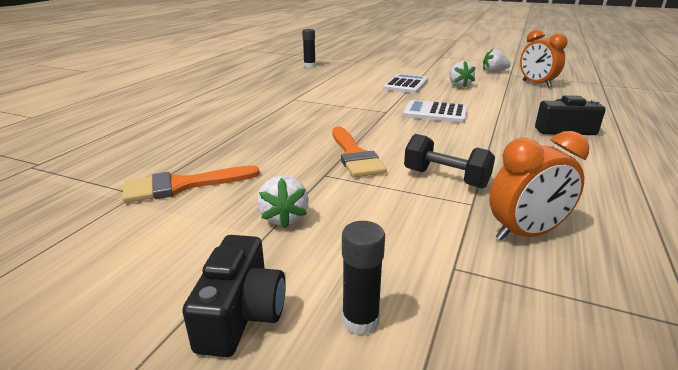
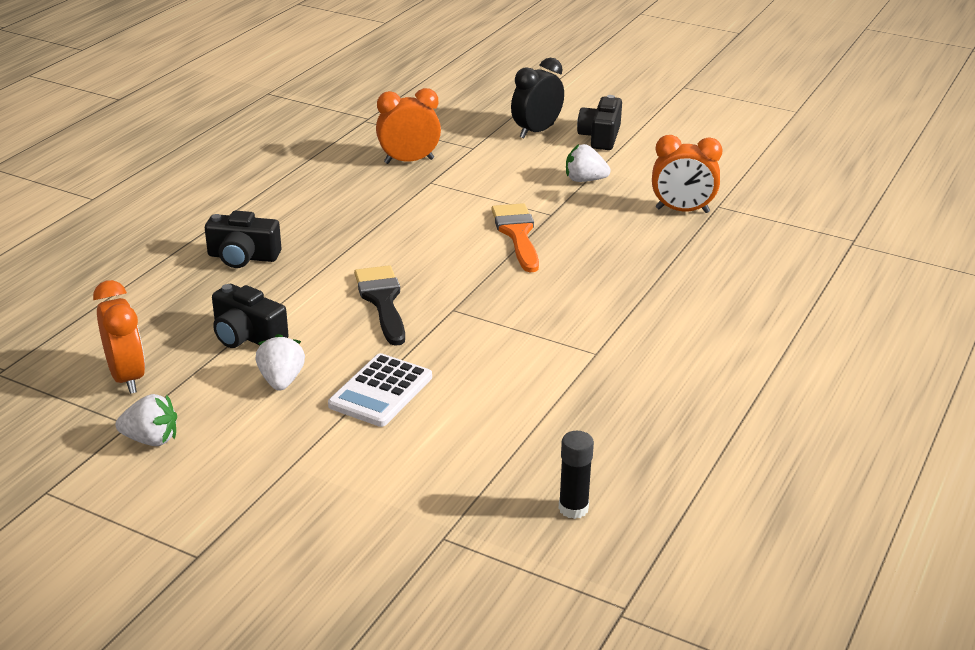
camera: 175 degrees left, 5 degrees up
orange brush [122,165,260,203] -> orange clock [652,135,723,213]
white strawberry [257,175,309,228] -> white strawberry turned 75 degrees counterclockwise [566,144,611,182]
black glue stick [342,221,385,335] -> black clock [511,58,564,138]
white calculator [403,100,468,123] -> black brush [354,265,405,346]
black dumbbell [404,134,495,188] -> none
none -> black camera [212,284,289,348]

